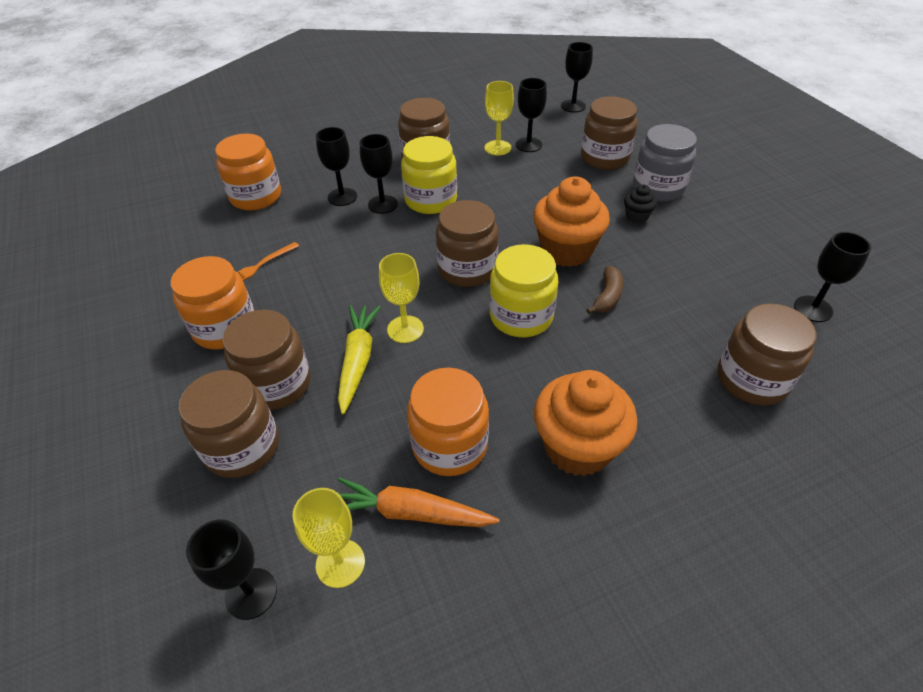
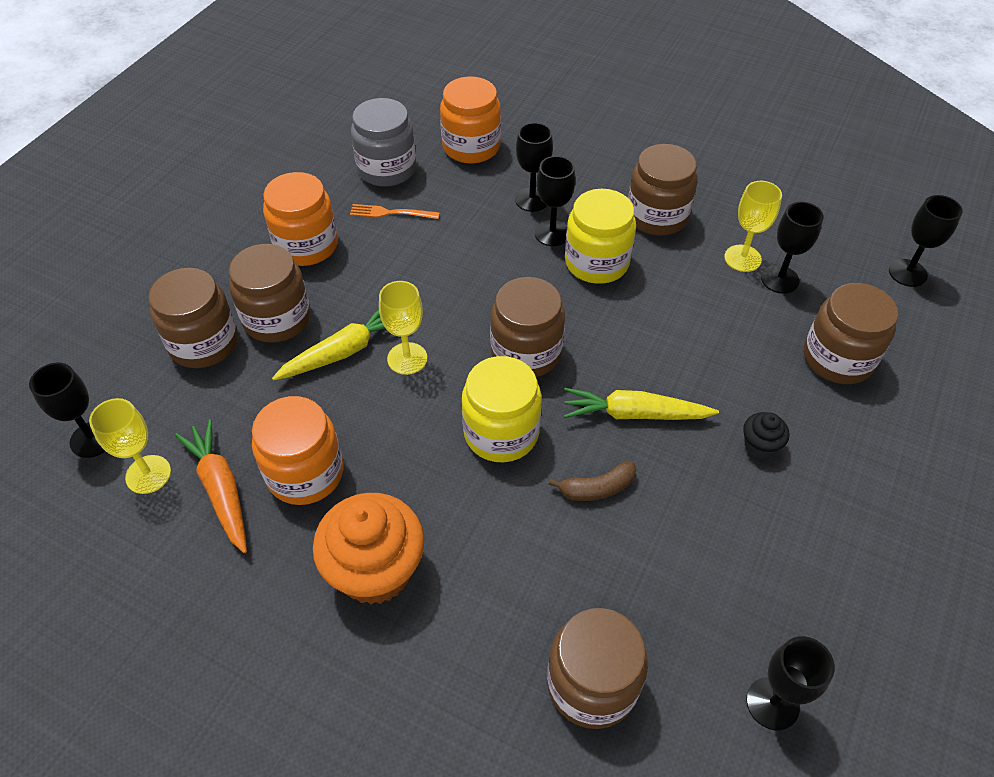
camera: 50 degrees right, 5 degrees up
orange cupcake [533,176,610,267] -> yellow carrot [564,388,719,420]
grey jar [633,124,697,202] -> grey jar moved to [351,98,416,187]

